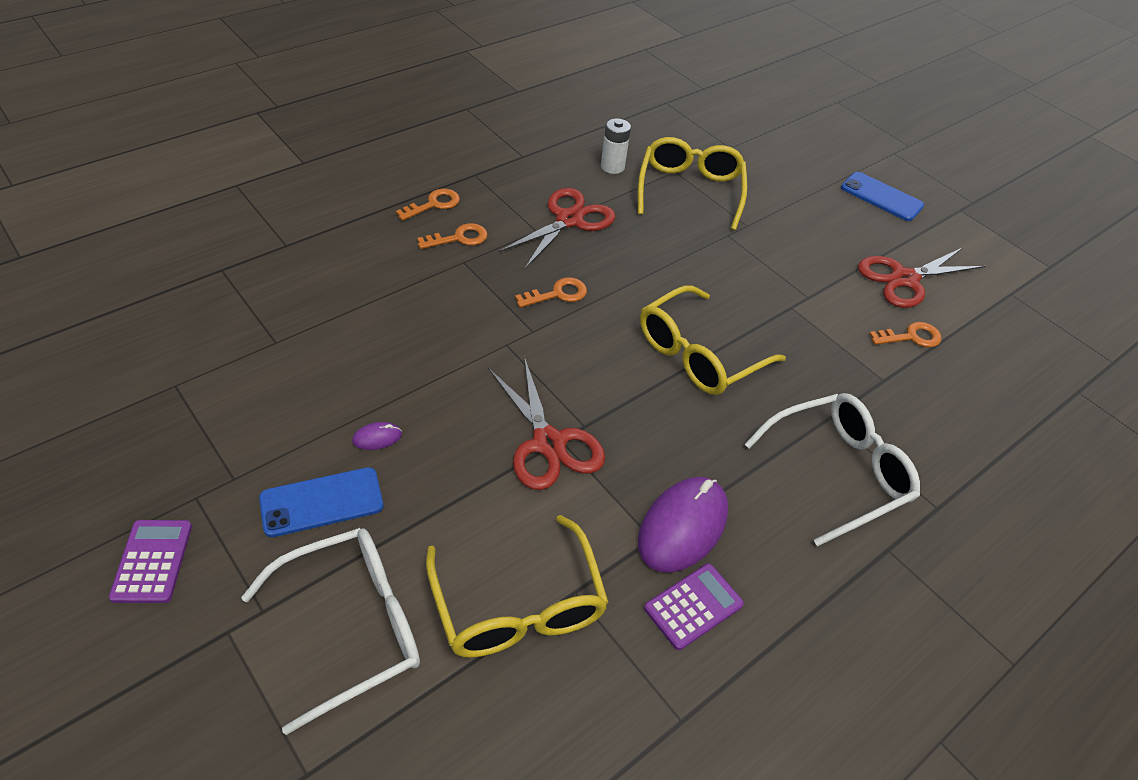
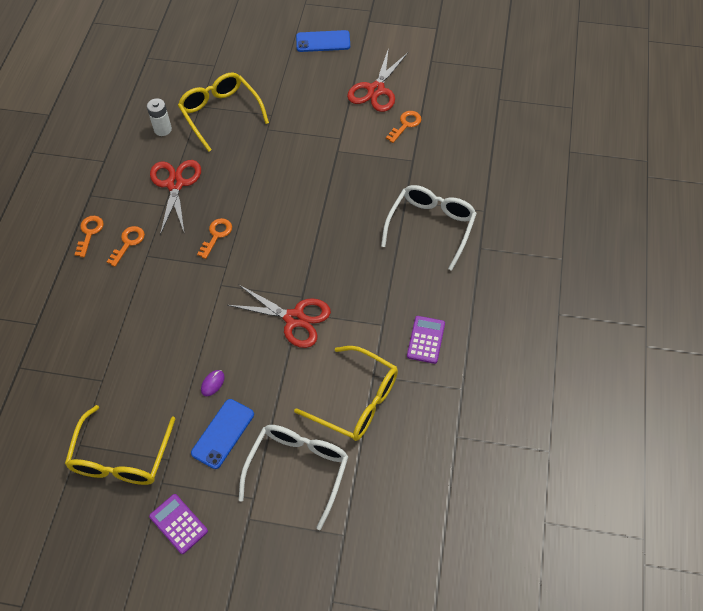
camera: 35 degrees left, 10 degrees up
purple mouse [638,477,728,573] -> none
yellow glasses [640,285,786,395] -> yellow glasses moved to [65,405,176,485]

